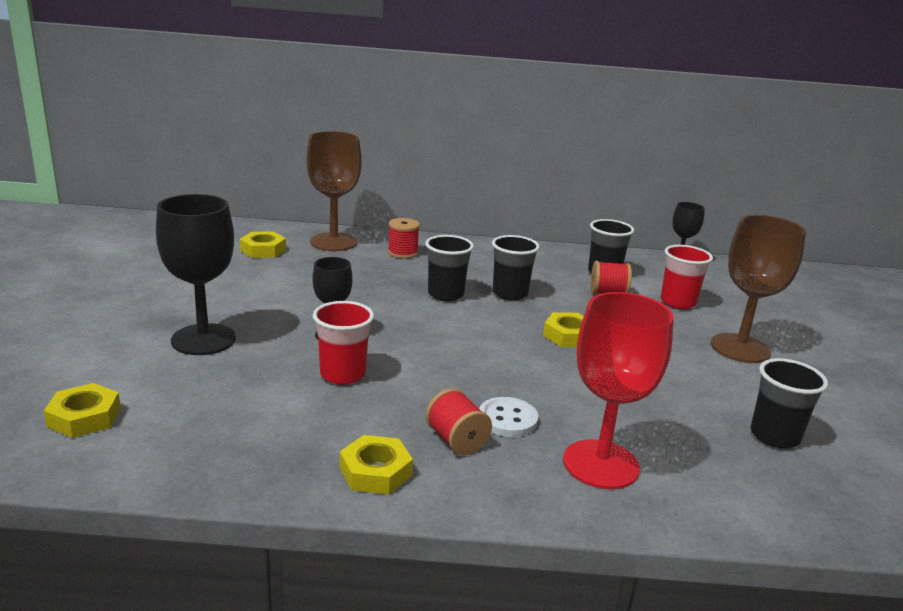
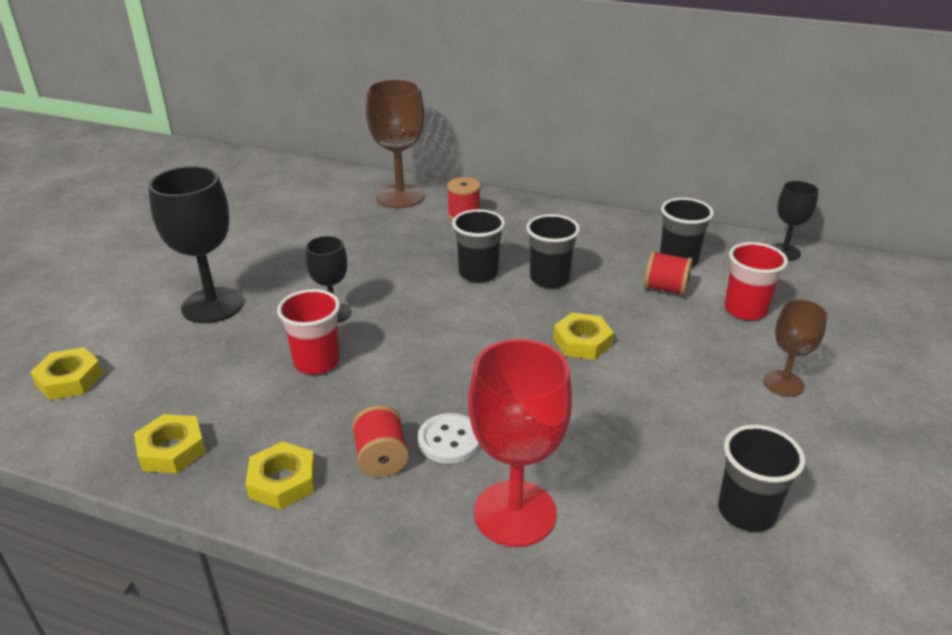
camera: 20 degrees right, 10 degrees up
yellow nut [240,231,286,258] -> yellow nut moved to [134,414,206,474]
brown goblet [711,215,806,363] -> brown goblet [764,299,827,397], size x0.57

